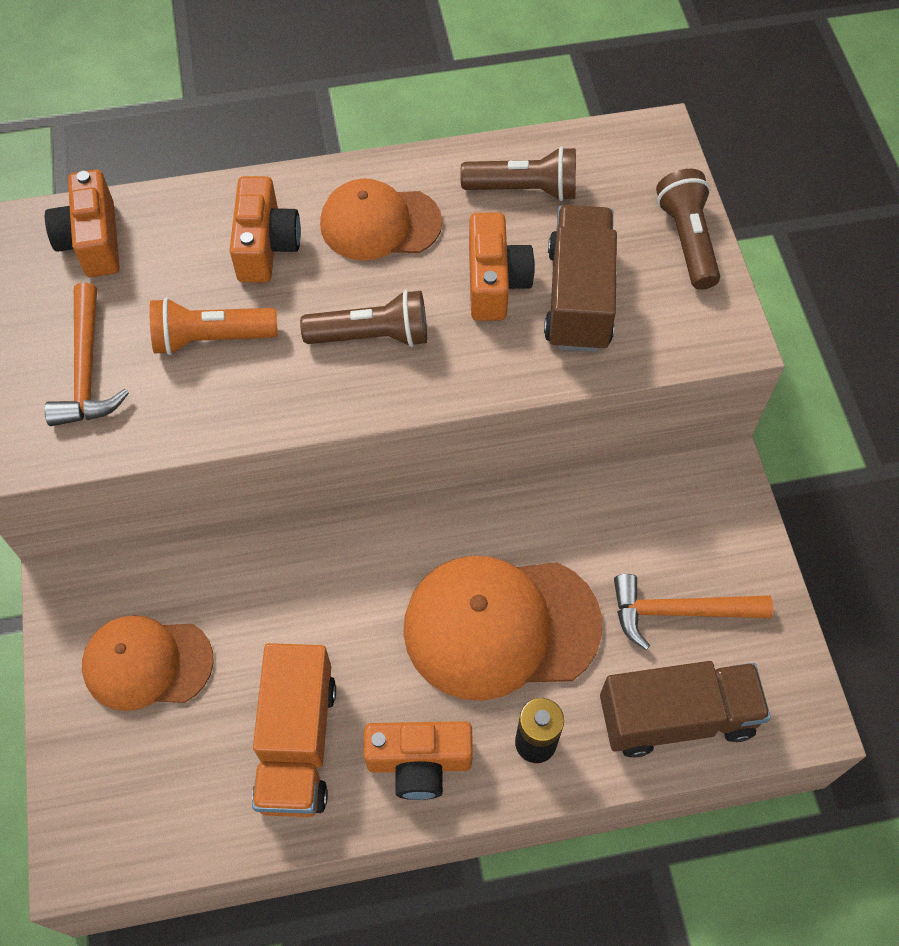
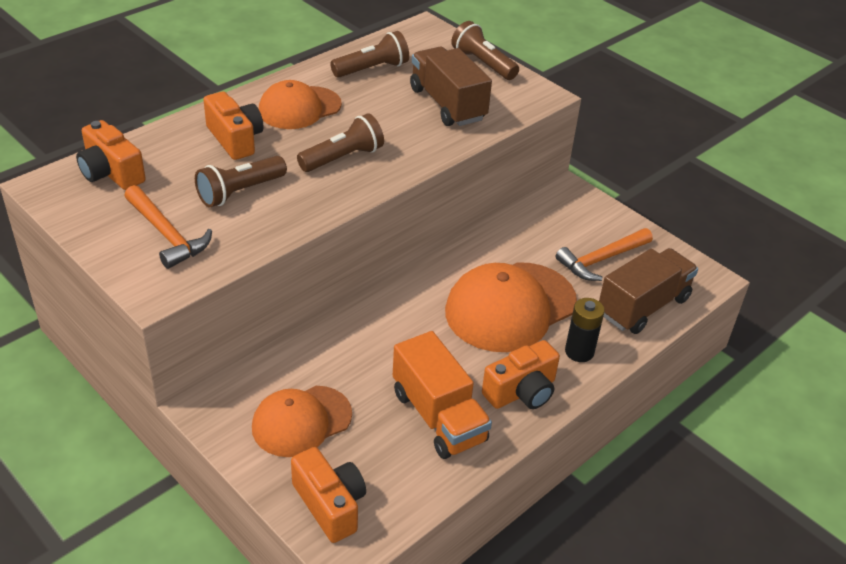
camera: 35 degrees left, 20 degrees down
orange flashlight [149,298,278,355] -> brown flashlight [195,156,287,207]
orange camera [469,212,535,321] -> orange camera moved to [291,447,366,543]

